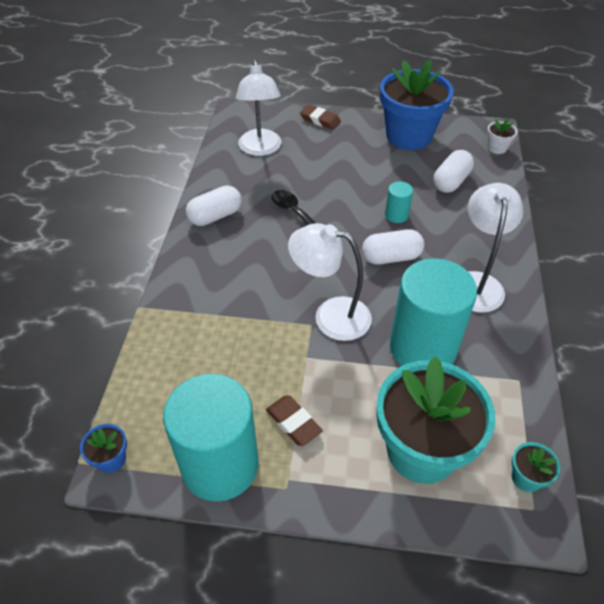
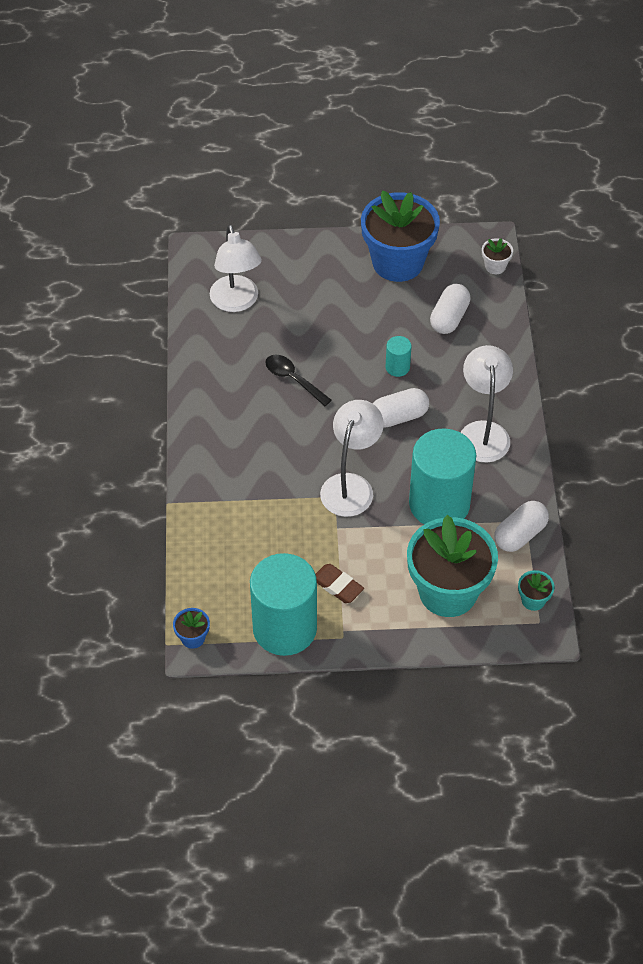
camera: 10 degrees left, 5 degrees up
white capsule [186,185,242,226] -> white capsule moved to [494,501,549,552]
white lamp [288,223,372,341] -> white lamp turned 105 degrees clockwise [320,400,384,517]
brown eraser [300,105,341,130] -> none

